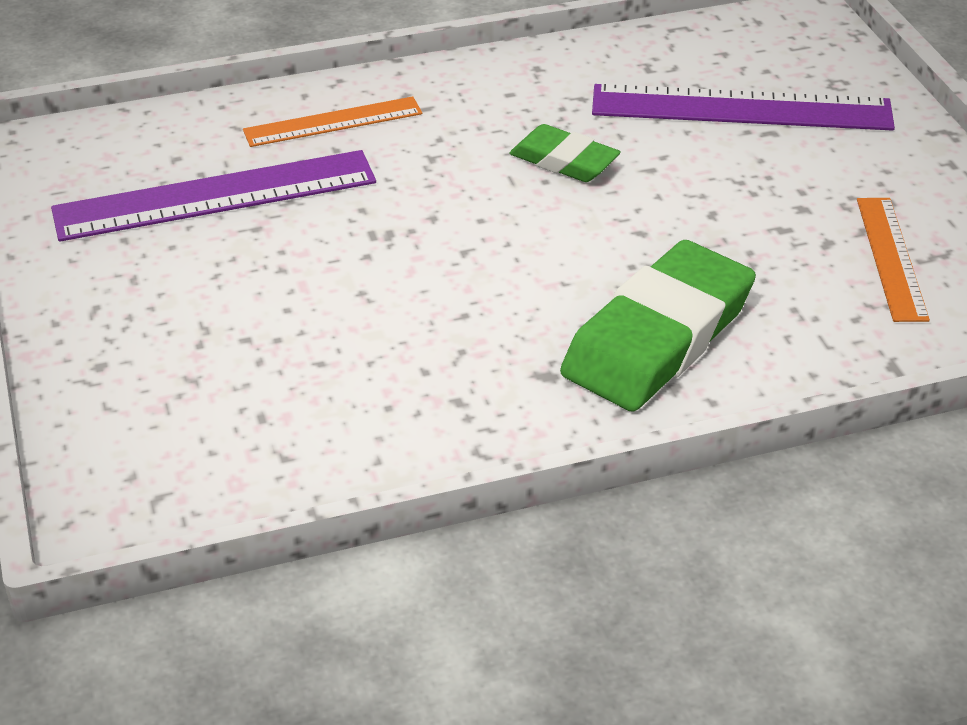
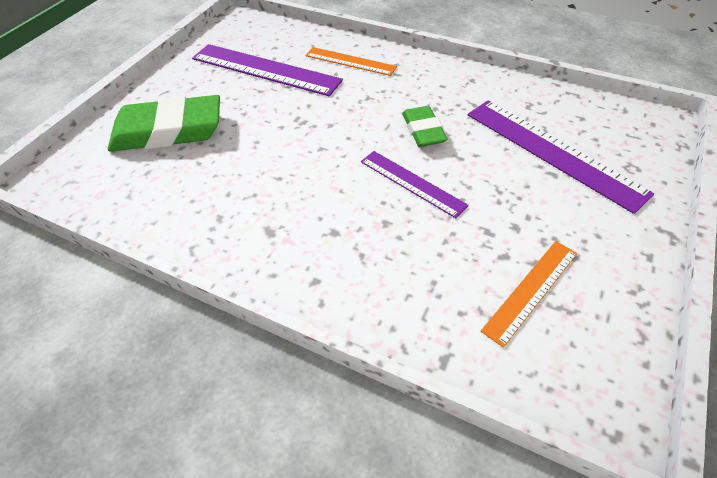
camera: 45 degrees right, 10 degrees up
green eraser [560,240,756,411] -> green eraser moved to [108,95,220,152]
none -> purple ruler [361,151,469,218]

